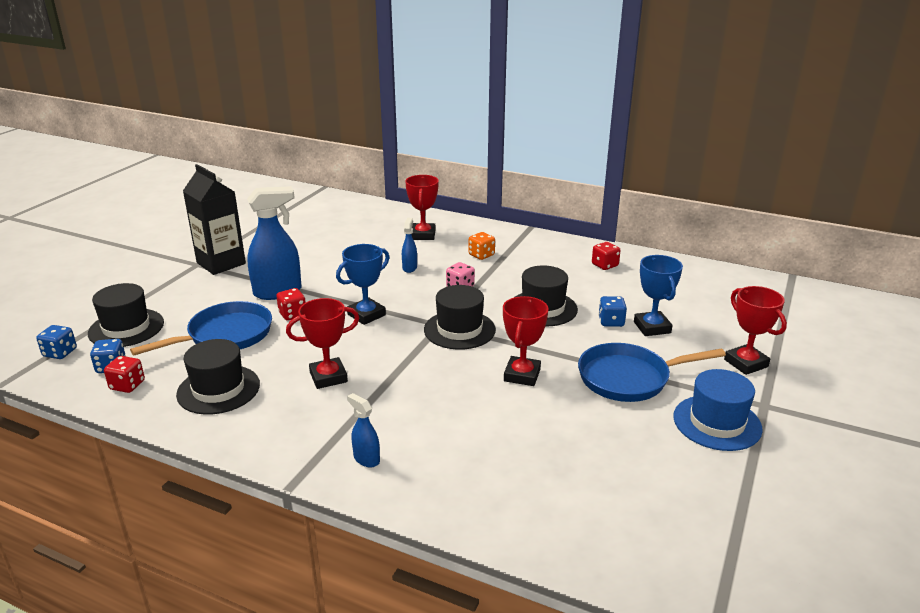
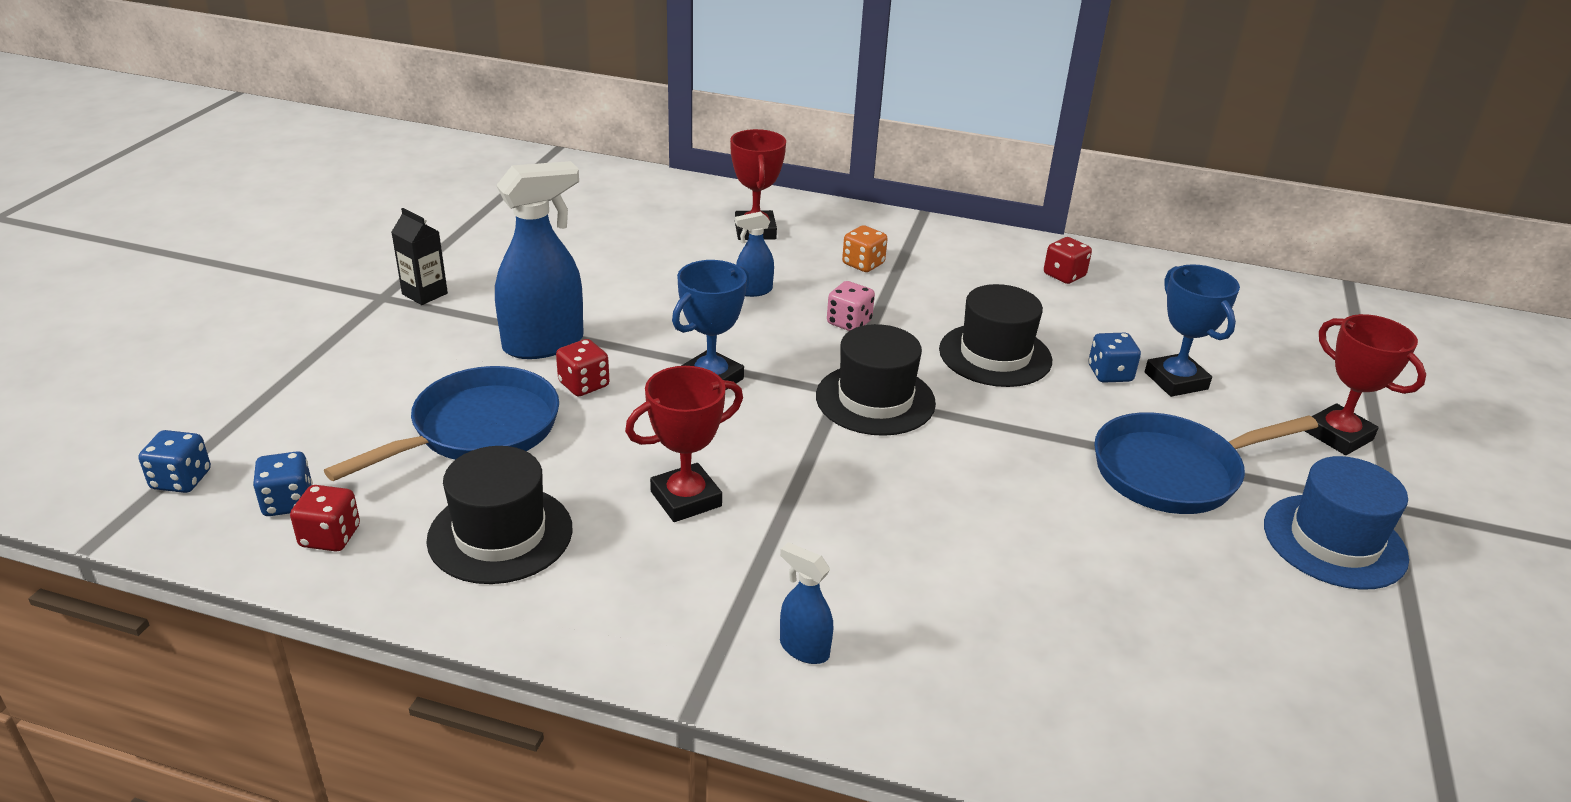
camera: 10 degrees left, 5 degrees up
black hat [88,283,164,347] -> none
black carton [183,164,246,275] -> black carton [391,208,448,305], size x0.52
blue spray bottle [402,218,417,273] -> blue spray bottle turned 105 degrees counterclockwise [735,212,774,297]
red trophy [503,296,549,386] -> none

